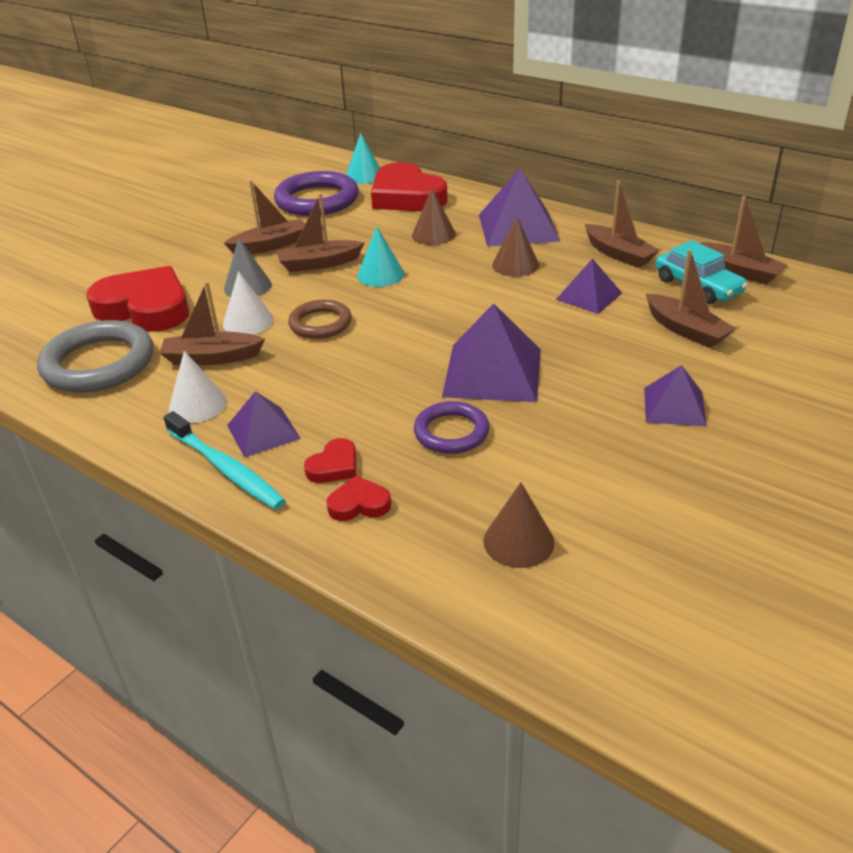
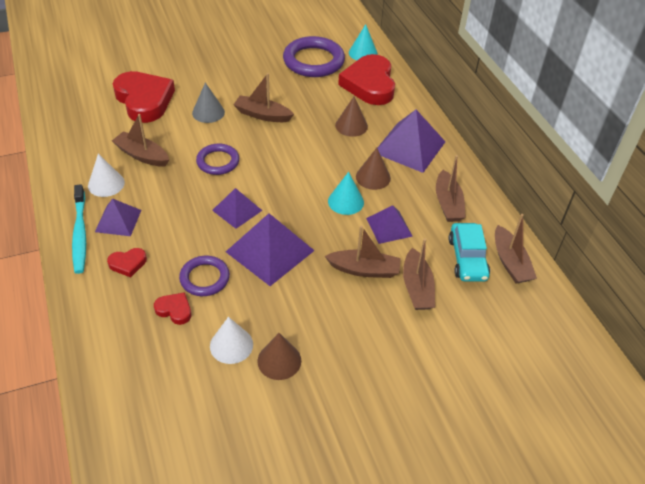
camera: 30 degrees right, 10 degrees up
grey ring [37,320,154,392] -> none
white cone [223,271,274,334] -> white cone moved to [210,317,253,364]
brown boat [224,180,305,254] -> brown boat moved to [325,226,401,278]
brown ring [288,300,352,339] -> purple ring [196,144,239,175]
red heart [326,475,391,521] -> red heart moved to [154,292,191,325]
turquoise cone [357,226,404,287] -> turquoise cone moved to [328,172,364,215]
brown cone [483,482,555,568] -> brown cone moved to [257,333,301,380]
purple pyramid [644,365,707,427] -> purple pyramid moved to [212,188,263,229]

